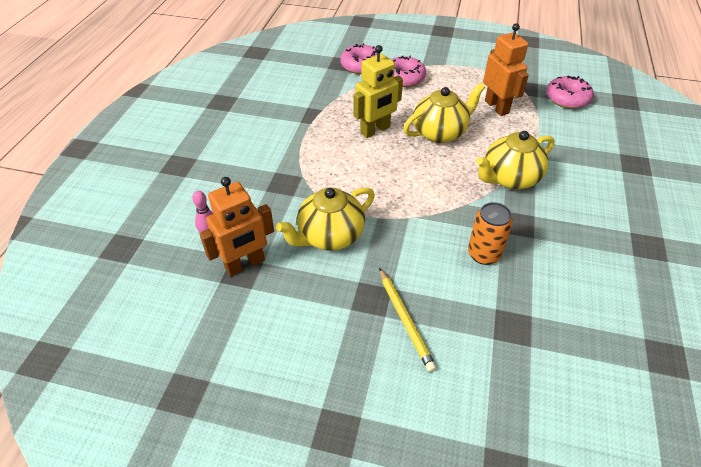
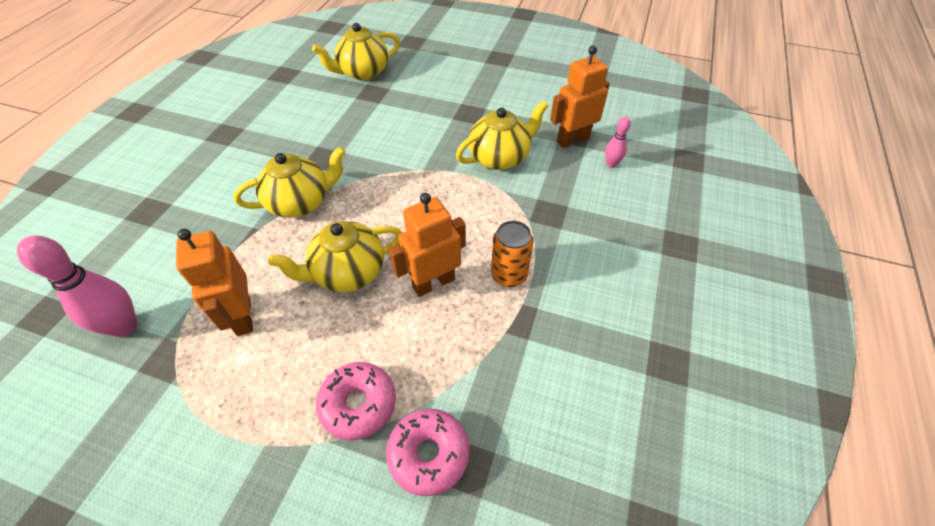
camera: 175 degrees left, 5 degrees up
yellow robot [353,45,403,138] -> orange robot [389,193,466,297]
yellow pencil [379,268,437,372] -> none
orange can [468,202,513,265] -> orange can moved to [491,221,534,287]
pink donut [546,76,594,109] -> pink bowling pin [17,236,137,337]
none -> yellow teapot [312,23,400,80]

